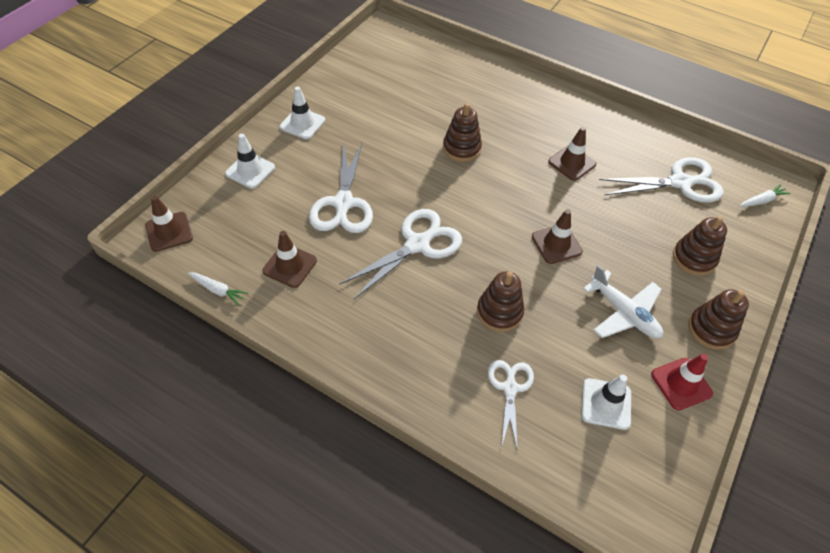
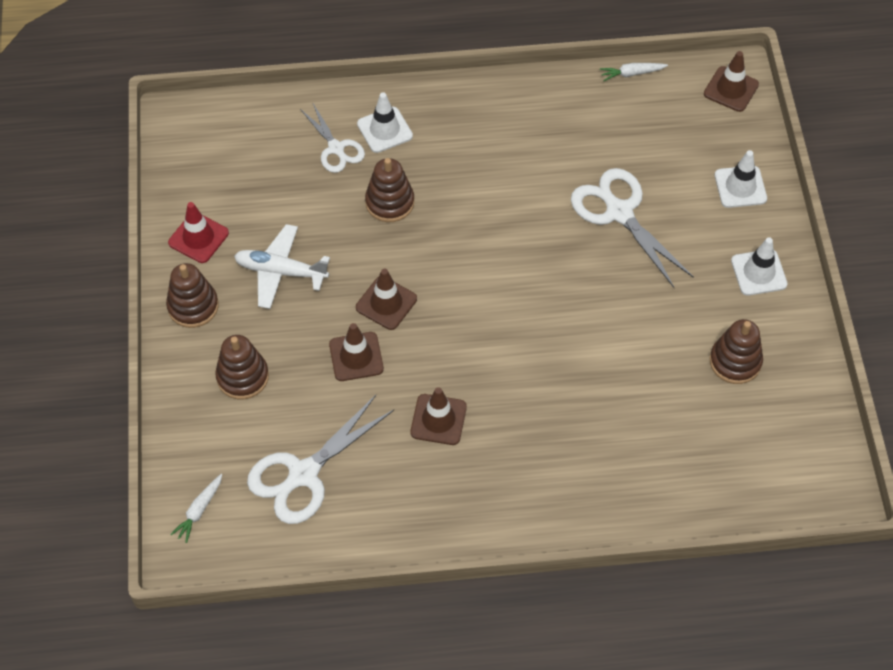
camera: 145 degrees right, 5 degrees up
brown traffic cone [262,231,317,288] -> brown traffic cone moved to [329,323,384,381]
white scissors [339,209,462,300] -> none
brown stacking toy [443,103,482,162] -> brown stacking toy moved to [710,319,763,384]
white traffic cone [581,374,631,430] -> white traffic cone moved to [357,92,413,153]

